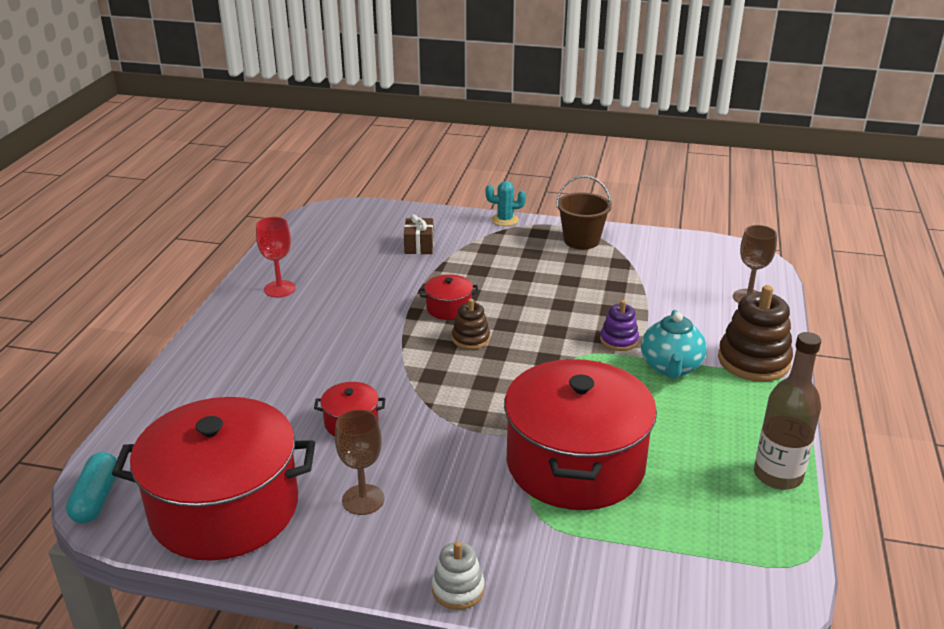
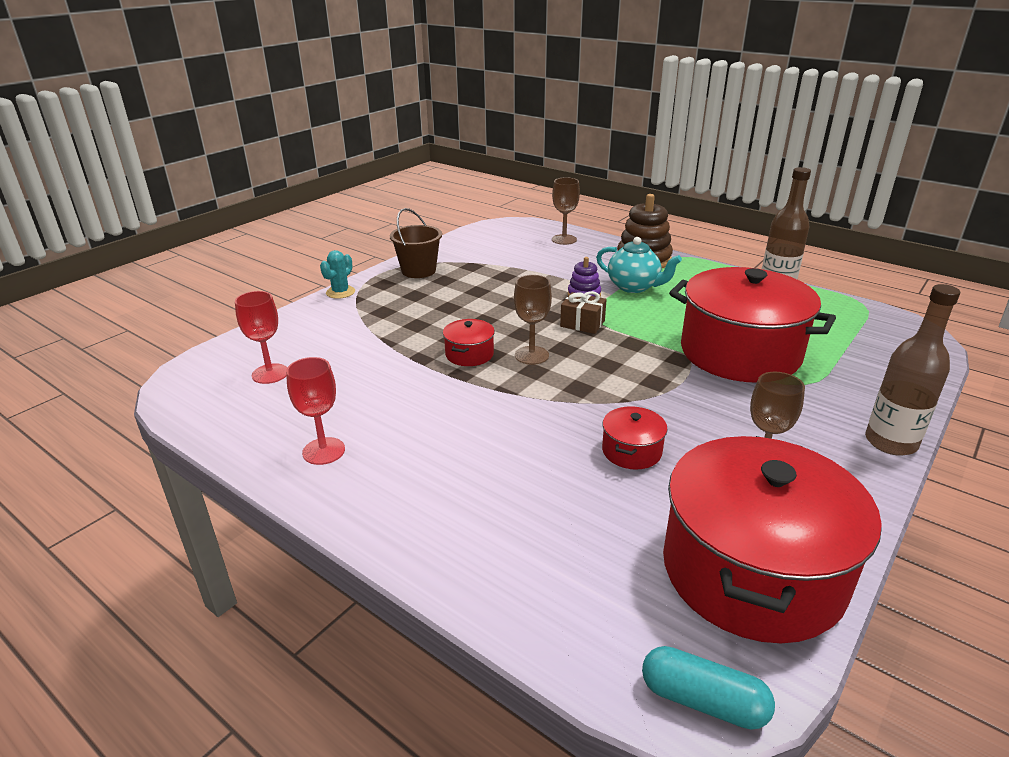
camera: 65 degrees left, 0 degrees up
brown gift [404,214,434,254] -> brown gift moved to [560,291,607,334]
white stacking toy [432,541,485,610] -> brown bottle [865,284,960,456]
brown stacking toy [452,299,490,350] -> brown goblet [514,275,552,365]
none -> red goblet [235,291,287,384]

